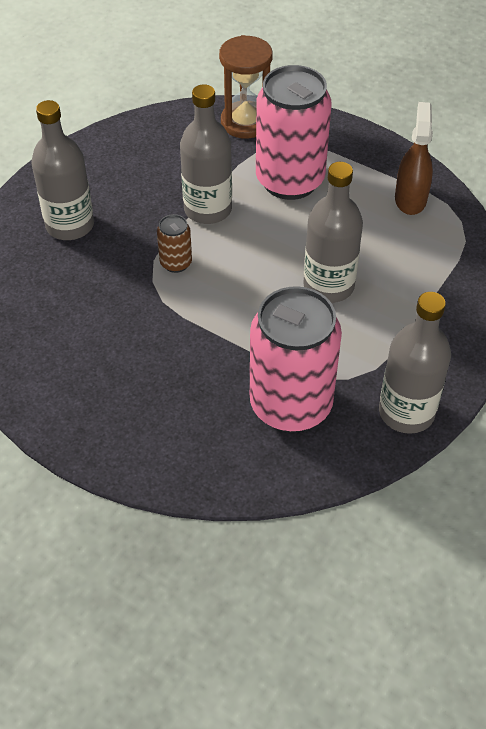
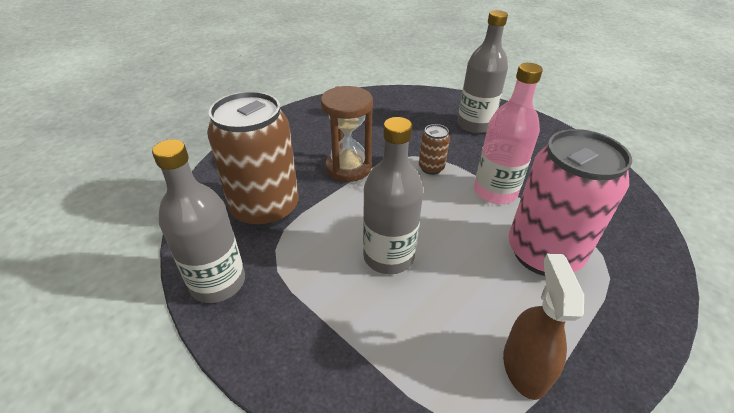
camera: 100 degrees right, 10 degrees down
grey bottle [180,84,232,224] -> pink bottle [474,63,543,204]
brown hourglass [219,35,273,139] -> brown hourglass moved to [321,86,373,182]
pink can [250,286,342,433] -> brown can [207,91,299,228]
brown spray bottle [395,102,433,215] -> brown spray bottle turned 105 degrees counterclockwise [503,254,584,400]

